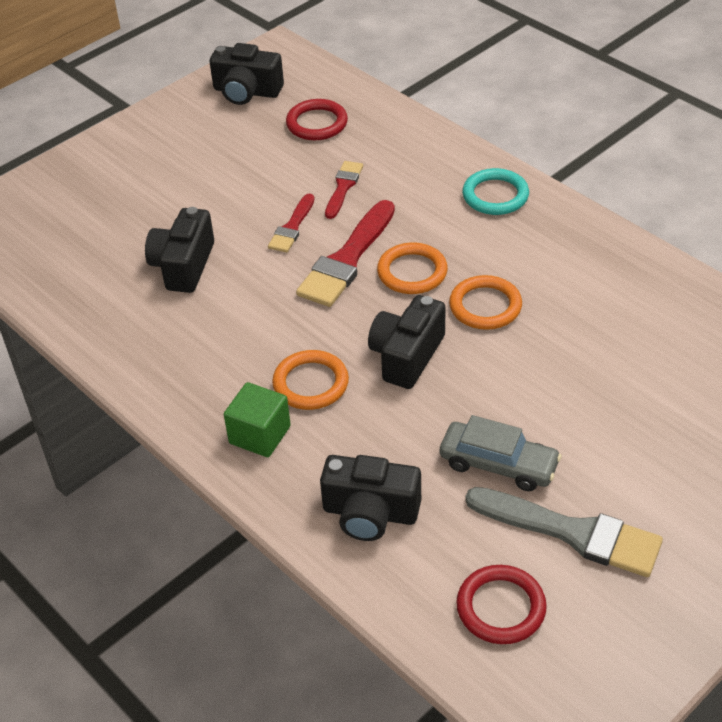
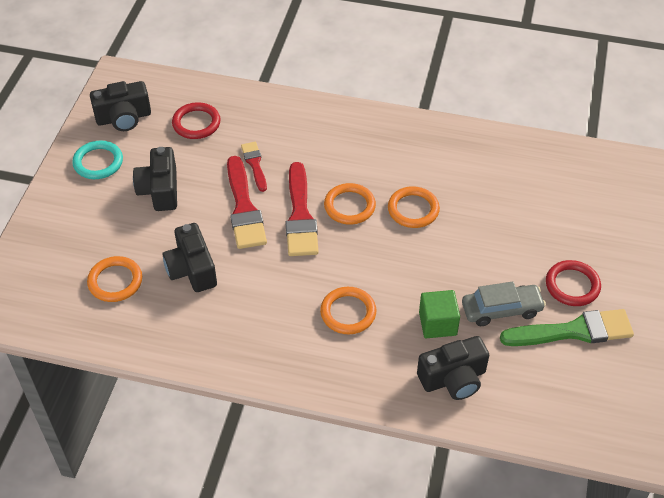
camera: 35 degrees left, 5 degrees up
green cube [224,382,291,457] -> green cube moved to [419,290,460,338]
red brush [268,194,315,253] -> red brush [227,156,267,249], size x1.78
black camera [368,295,445,389] -> black camera moved to [133,147,177,211]
red ring [456,565,547,644] -> red ring moved to [546,260,601,306]
turquoise ring [462,168,529,215] -> turquoise ring moved to [72,141,123,179]
grey brush [465,487,663,577] -> green brush [500,309,634,346]
none -> orange ring [87,256,142,302]

